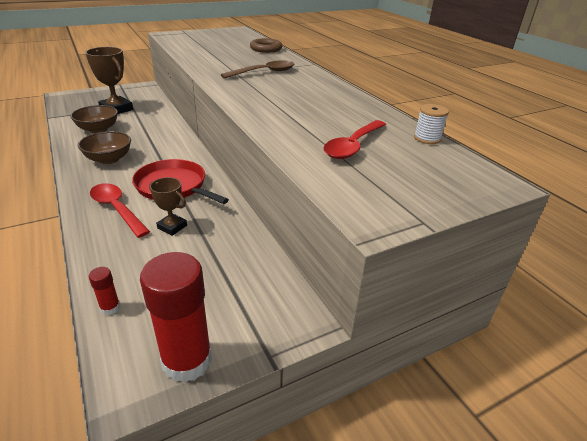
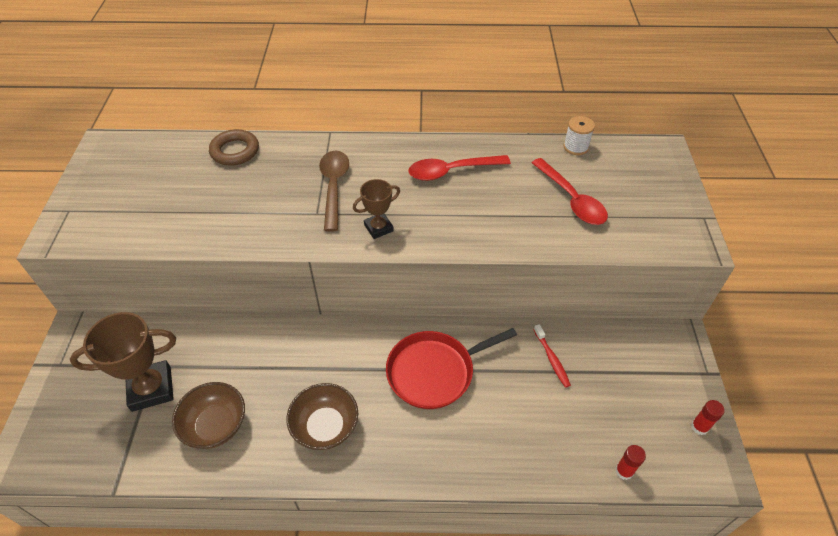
camera: 60 degrees left, 15 degrees up
red spoon [90,183,150,238] -> red spoon moved to [409,155,511,181]
red glue stick [140,252,212,383] -> red glue stick [691,400,725,435], size x0.43
brown trophy [149,177,187,236] -> brown trophy moved to [353,179,400,239]
none -> red toothbrush [534,324,571,388]

